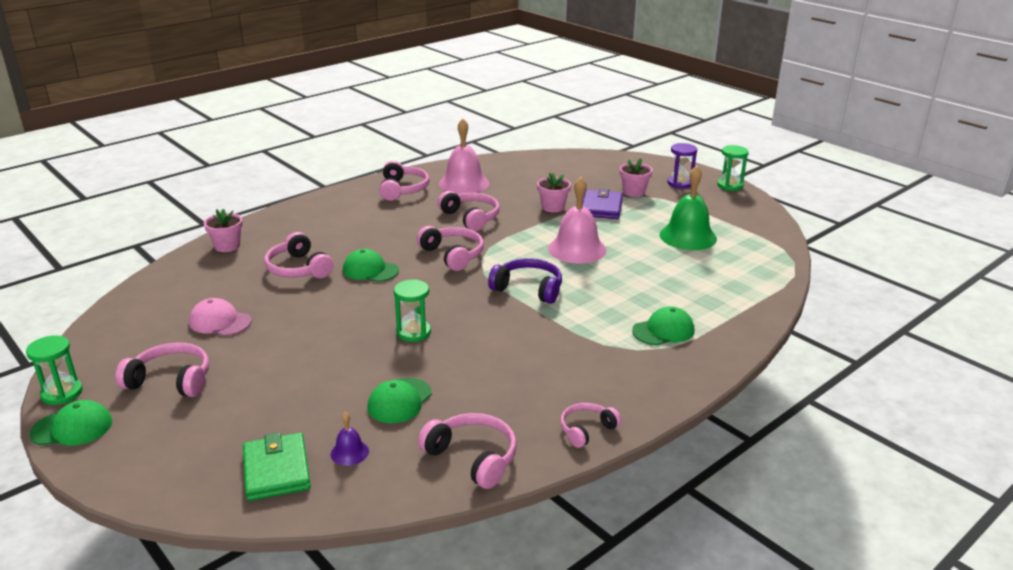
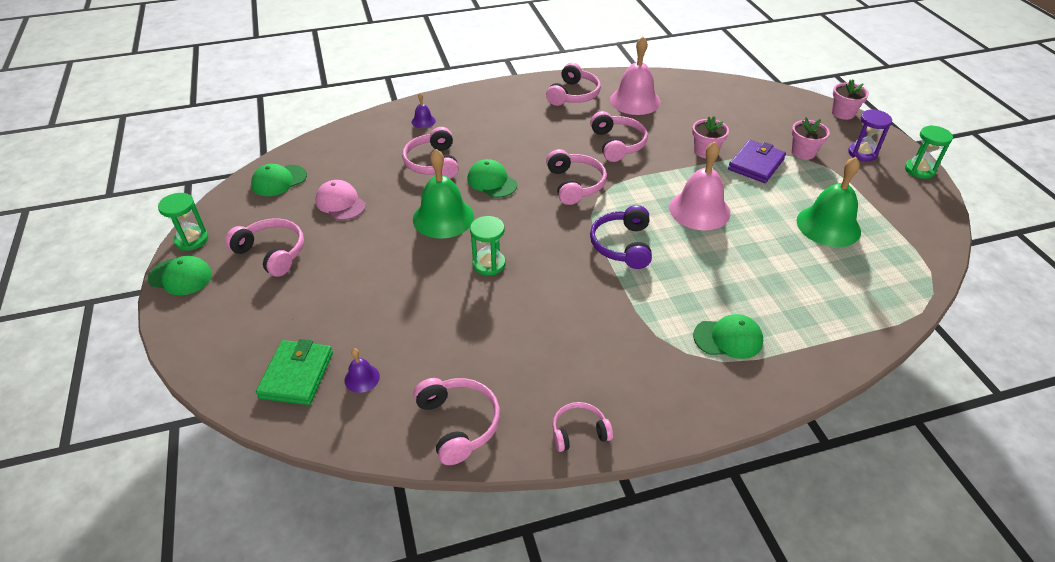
camera: 25 degrees right, 15 degrees up
pink flower pot [204,209,243,252] -> pink flower pot moved to [832,80,869,120]
green cap [368,378,432,423] -> green cap moved to [251,164,307,196]
purple headphones [488,258,562,304] -> purple headphones turned 135 degrees counterclockwise [590,205,652,269]
none -> purple bell [411,93,436,128]
none -> green bell [413,149,474,239]

